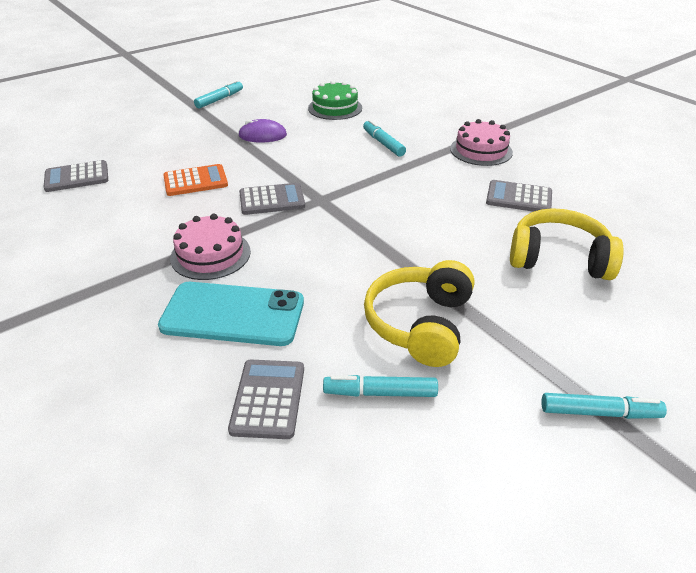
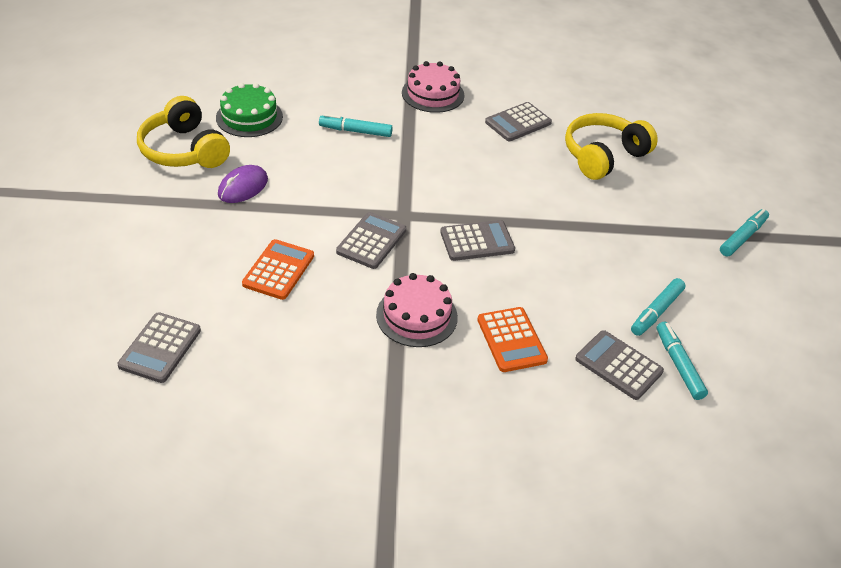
camera: 55 degrees left, 5 degrees up
turquoise phone [158,282,304,346] -> orange calculator [477,307,548,372]
turquoise marker [194,80,243,108] -> turquoise marker moved to [657,322,708,400]
yellow headphones [364,260,474,367] -> yellow headphones moved to [137,96,230,168]
none -> grey calculator [440,220,515,261]

